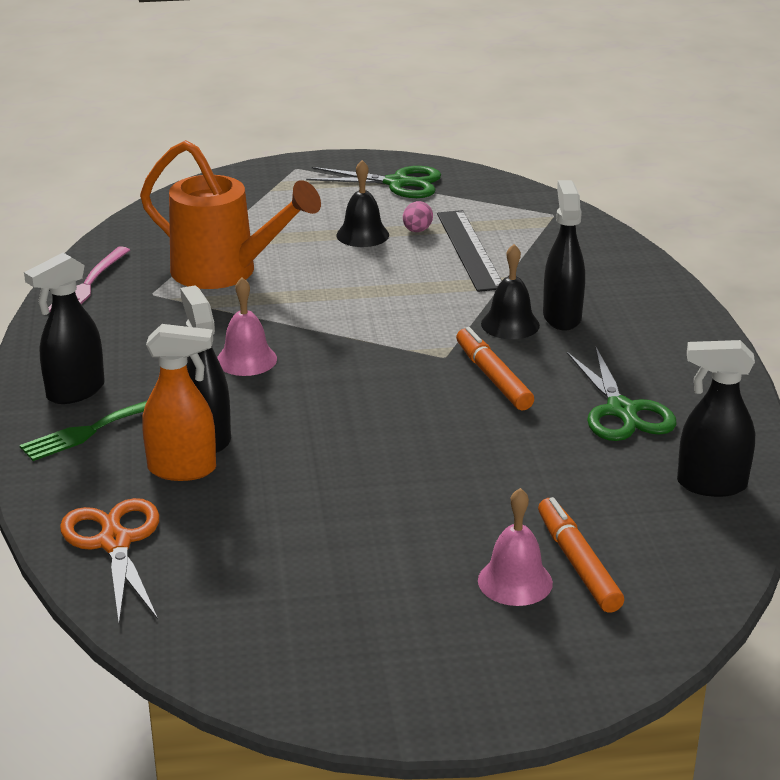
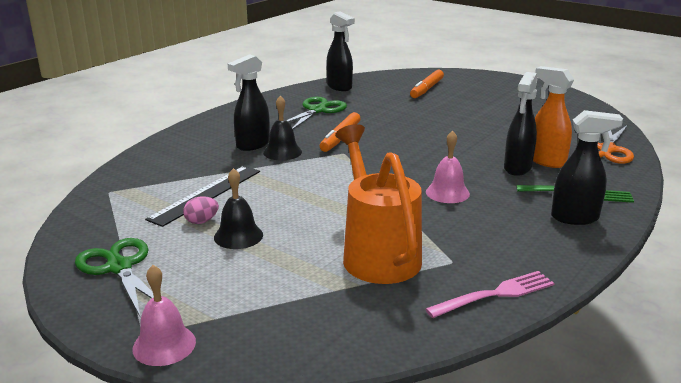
camera: 135 degrees left, 5 degrees down
pink bell [478,488,553,606] -> pink bell moved to [132,265,196,366]

